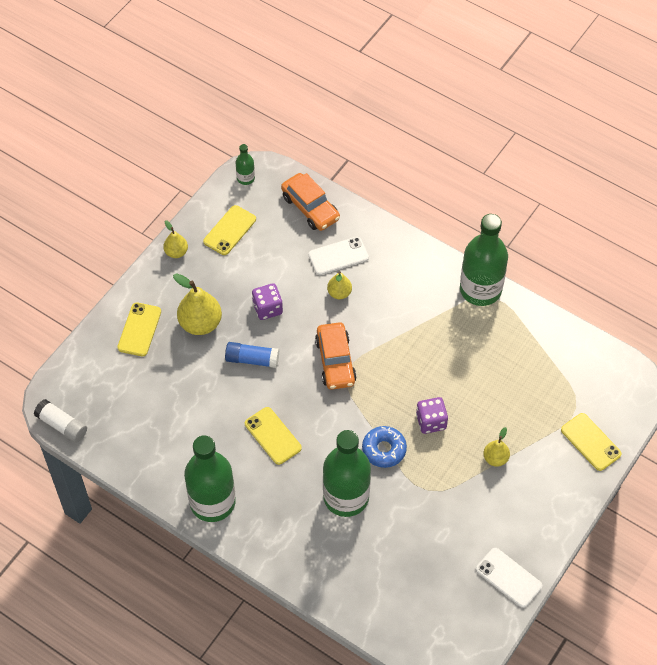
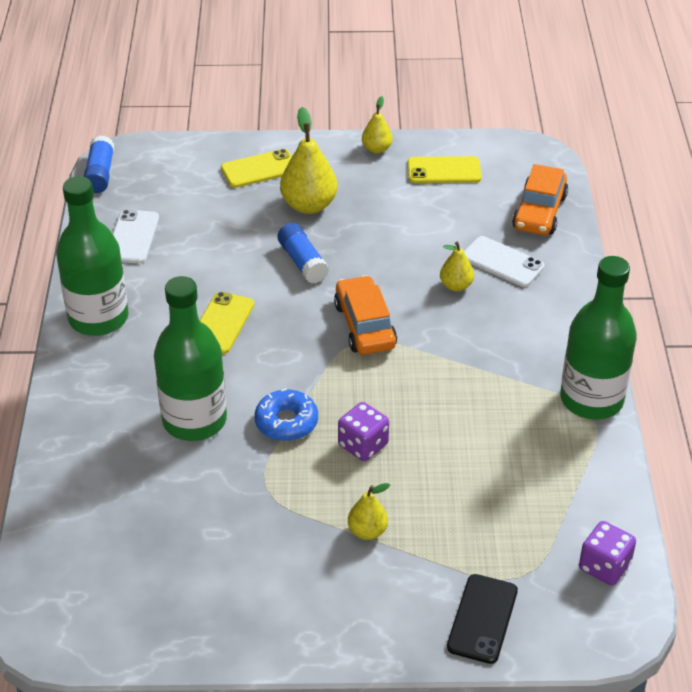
camera: 55 degrees right, 15 degrees down
white glue stick [34,399,87,443] -> blue glue stick [84,135,114,193]
green bottle [235,144,255,185] -> none
purple dice [252,283,283,320] -> purple dice moved to [579,521,636,586]
orange car [315,322,357,390] -> orange car turned 120 degrees clockwise [334,275,397,354]
white phone [476,548,542,608] -> white phone moved to [113,210,159,263]
yellow phone [561,413,622,471] -> black phone [447,574,518,664]

